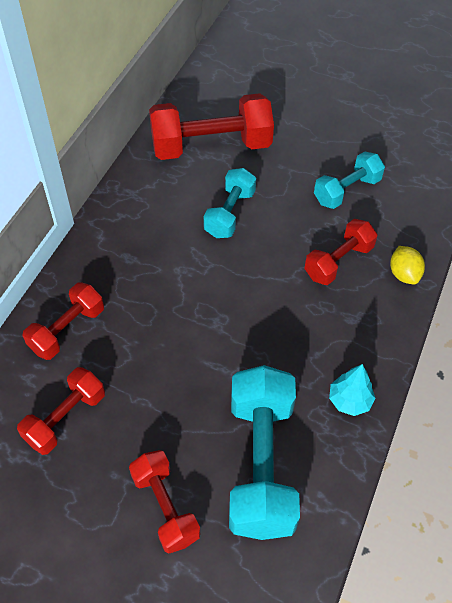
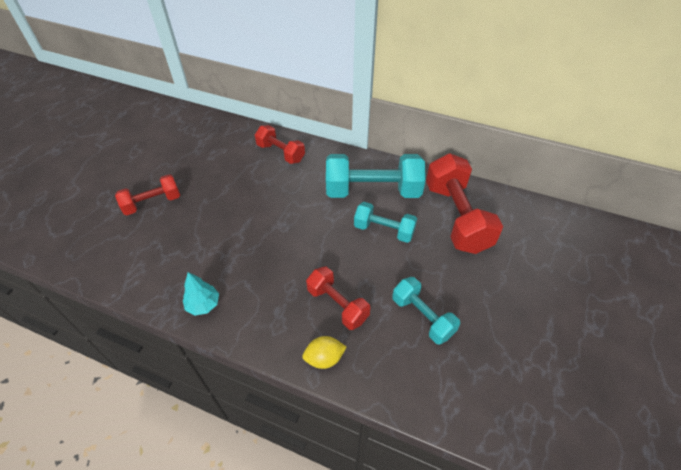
camera: 90 degrees right, 5 degrees down
red dumbbell [17,367,105,455] -> none
turquoise dumbbell [229,365,300,540] -> turquoise dumbbell moved to [326,154,426,198]

